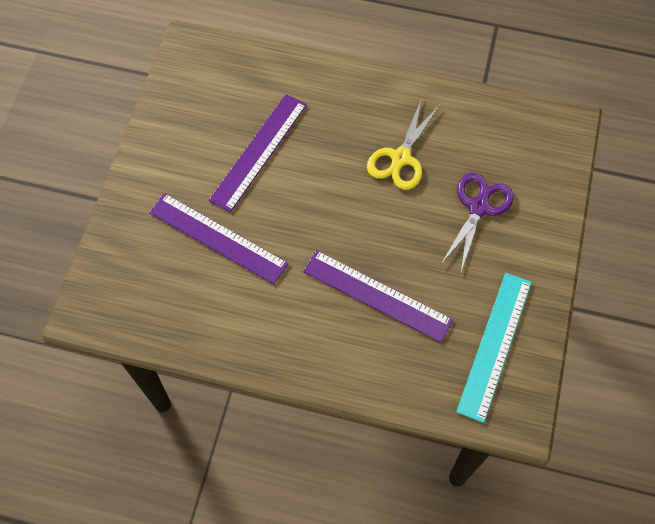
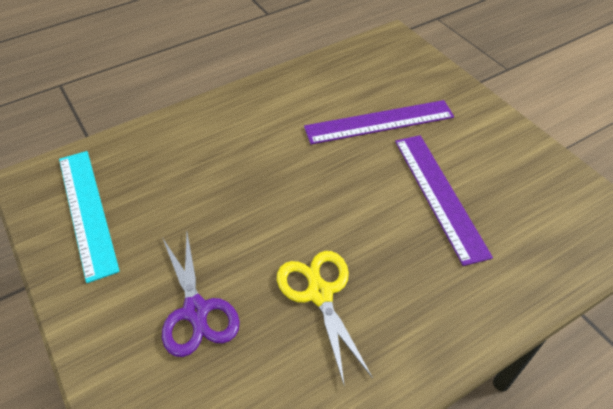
camera: 135 degrees right, 15 degrees down
purple ruler [303,250,453,343] -> none

